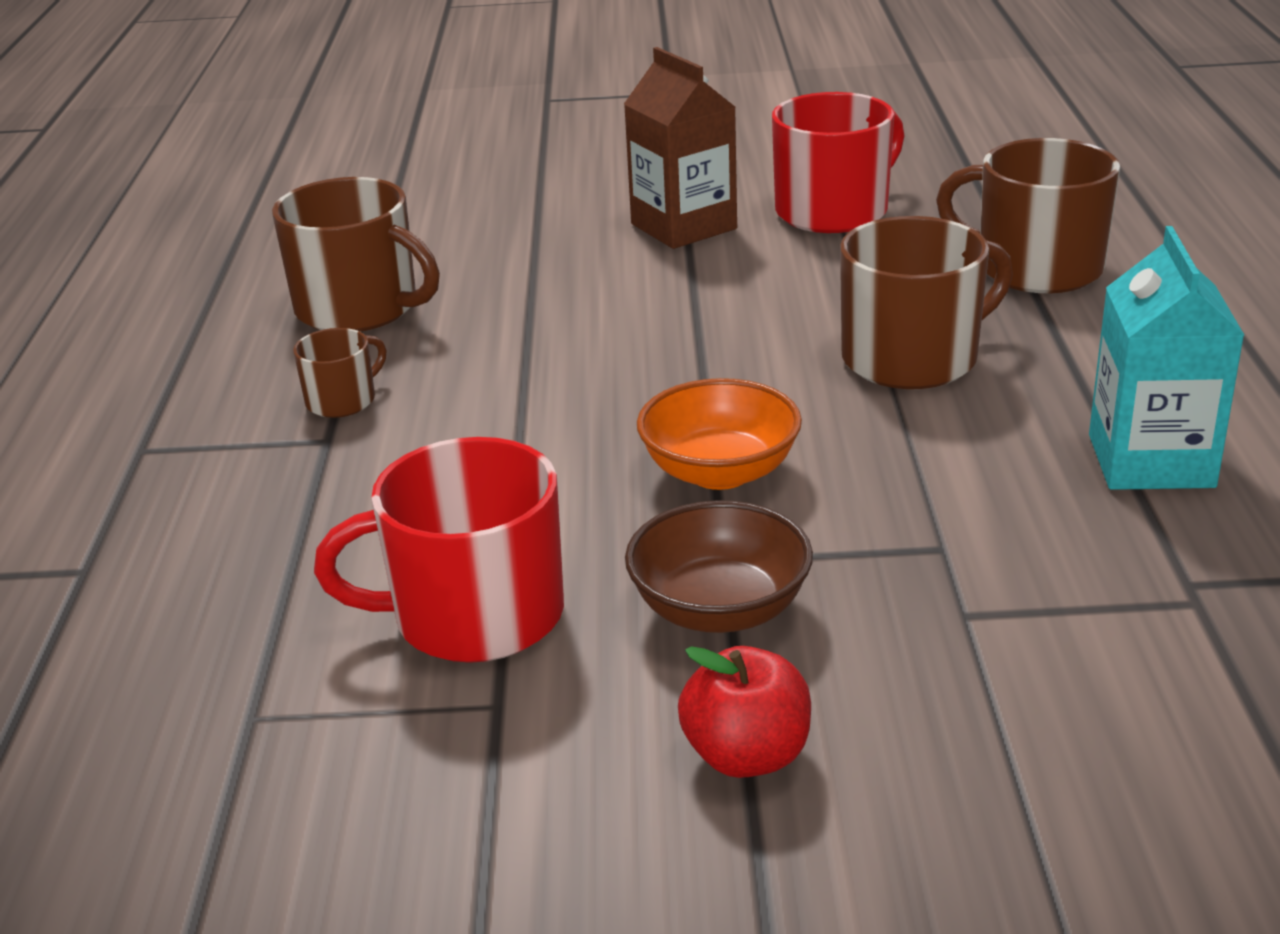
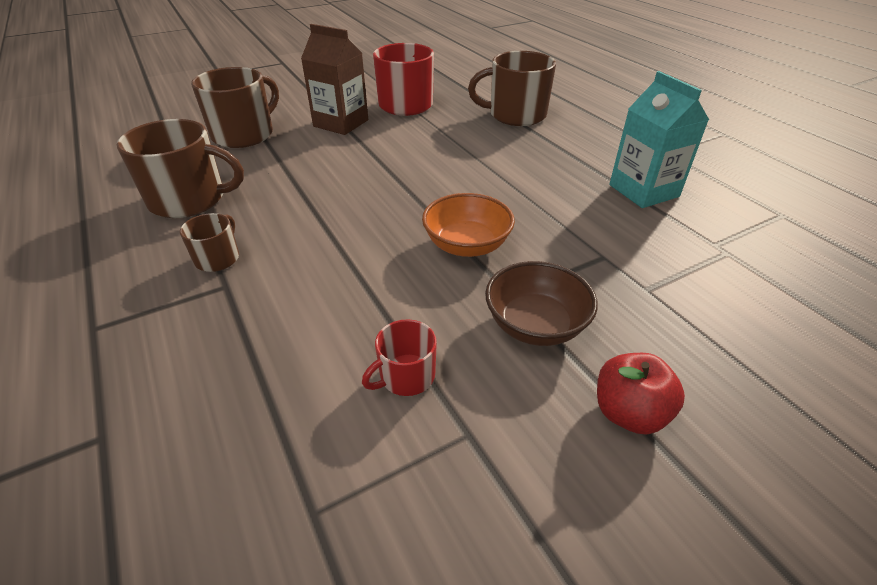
camera: 30 degrees left, 10 degrees up
red mug [314,437,564,663] -> red mug [362,319,437,396], size x0.51
brown mug [840,216,1013,389] -> brown mug moved to [191,67,279,148]

